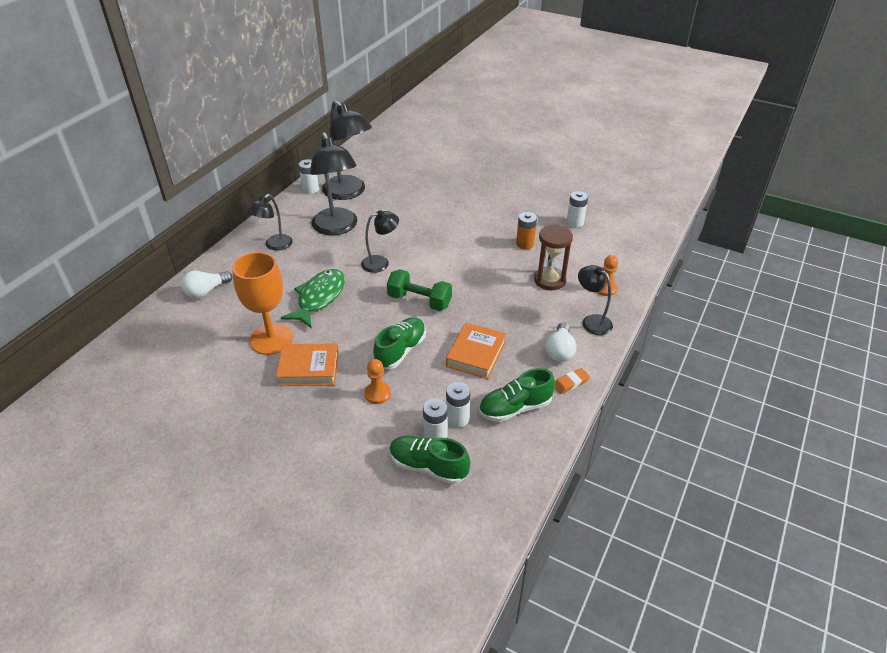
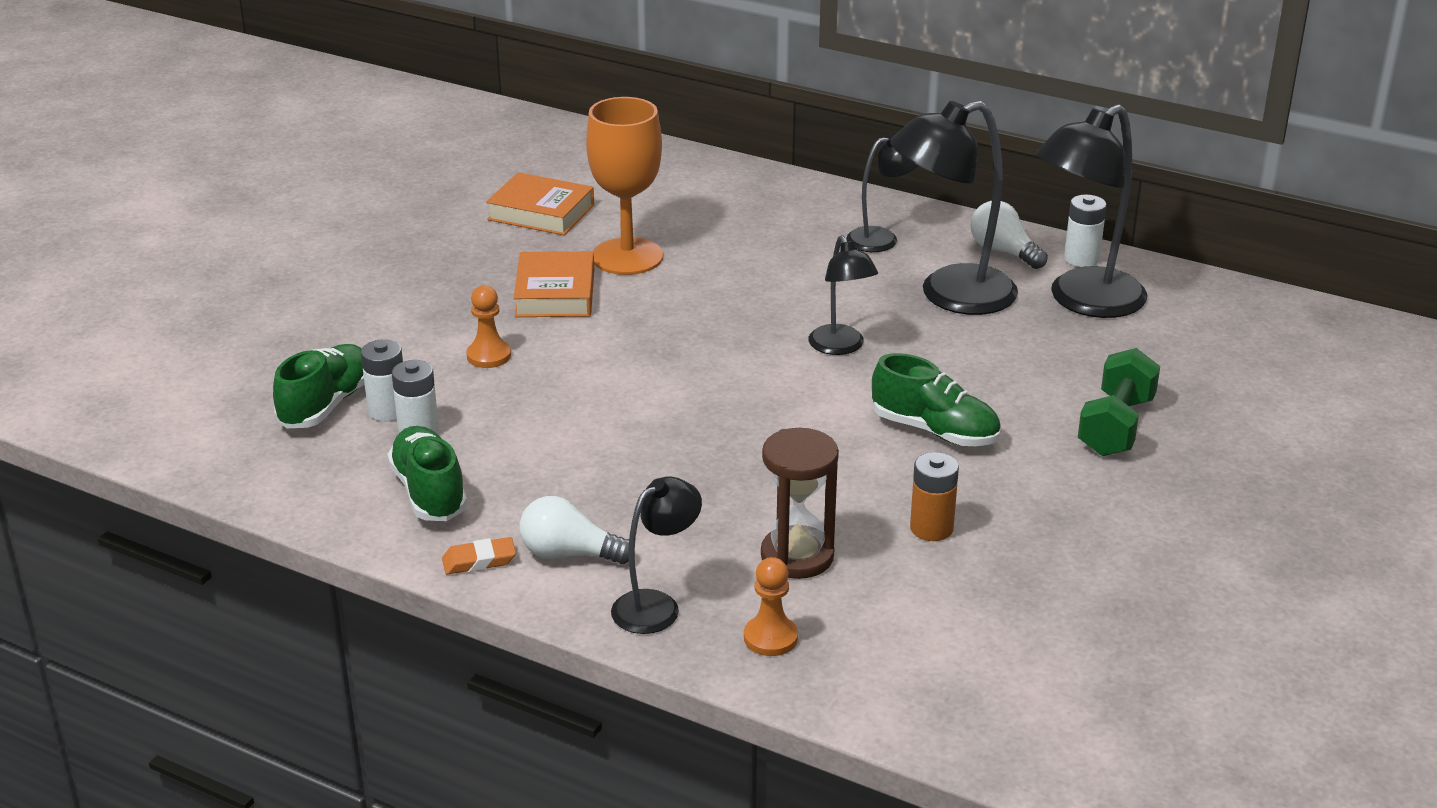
camera: 90 degrees right, 10 degrees down
white light bulb [181,271,233,298] -> white light bulb moved to [971,201,1048,269]
black lamp [247,194,292,251] -> black lamp turned 120 degrees clockwise [846,133,918,252]
green fish [281,269,345,328] -> none
green shoe [373,317,426,369] -> green shoe moved to [872,353,1001,446]
green dumbbell [387,269,452,311] -> green dumbbell moved to [1078,348,1160,456]
orange book [446,322,506,379] -> orange book moved to [486,172,594,235]
orange eraser [554,368,590,394] -> orange eraser turned 75 degrees counterclockwise [442,537,516,574]
white battery [566,191,588,227] -> none

